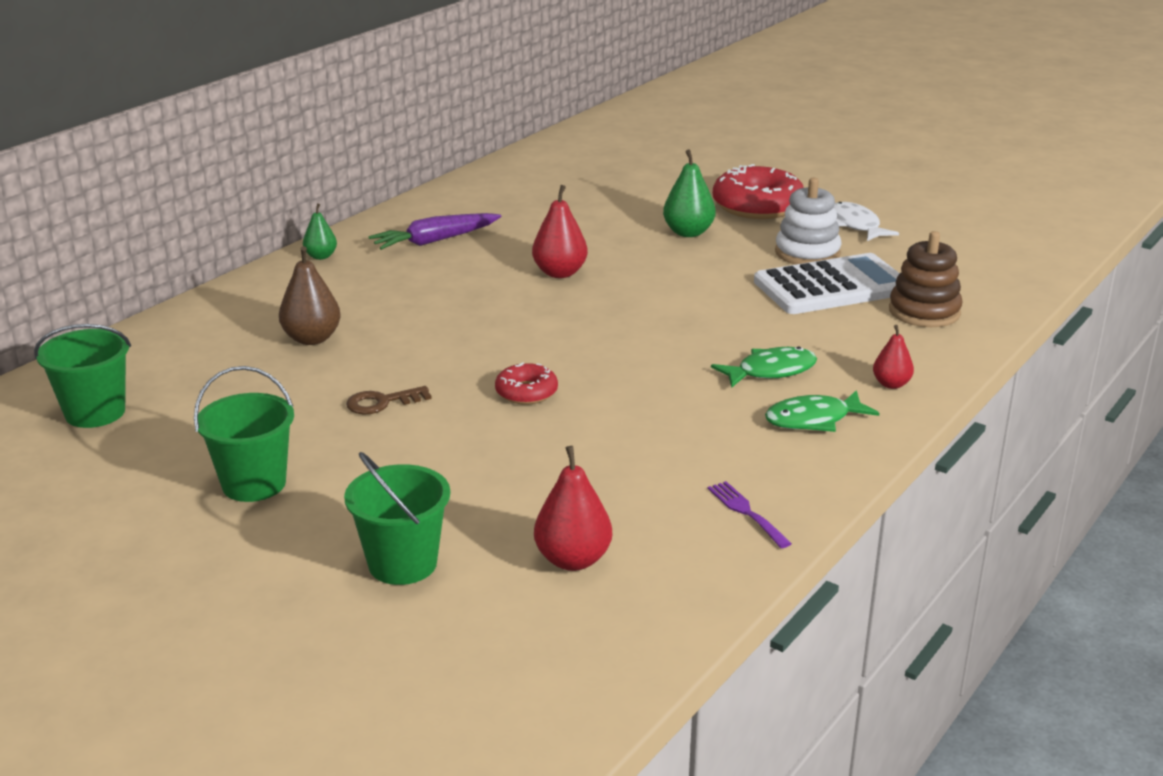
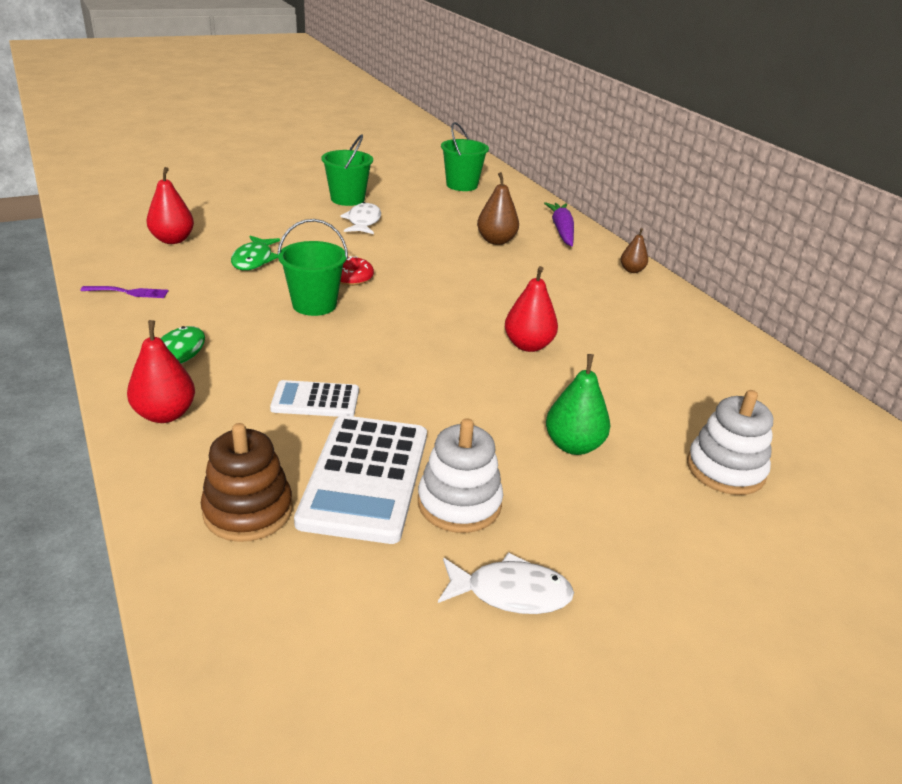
camera: 115 degrees right, 5 degrees up
green pear [303,203,337,260] -> brown pear [621,228,648,273]
green bucket [344,452,450,585] -> green bucket moved to [277,219,348,316]
brown key [346,386,432,414] -> none
purple carrot [368,213,501,250] -> purple carrot moved to [544,202,574,246]
green fish [711,347,817,388] -> green fish moved to [231,236,280,270]
red donut [713,164,804,219] -> none
red pear [873,325,914,389] -> red pear [127,320,195,423], size x1.61
none -> white calculator [270,380,359,417]
none -> white fish [340,202,381,234]
none -> white stacking toy [687,390,773,495]

